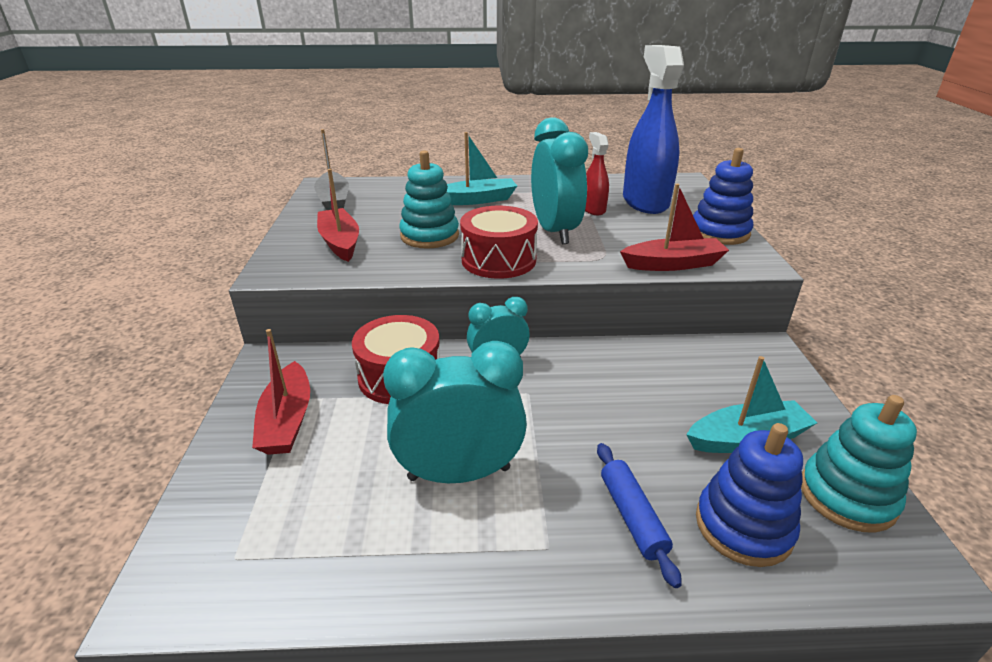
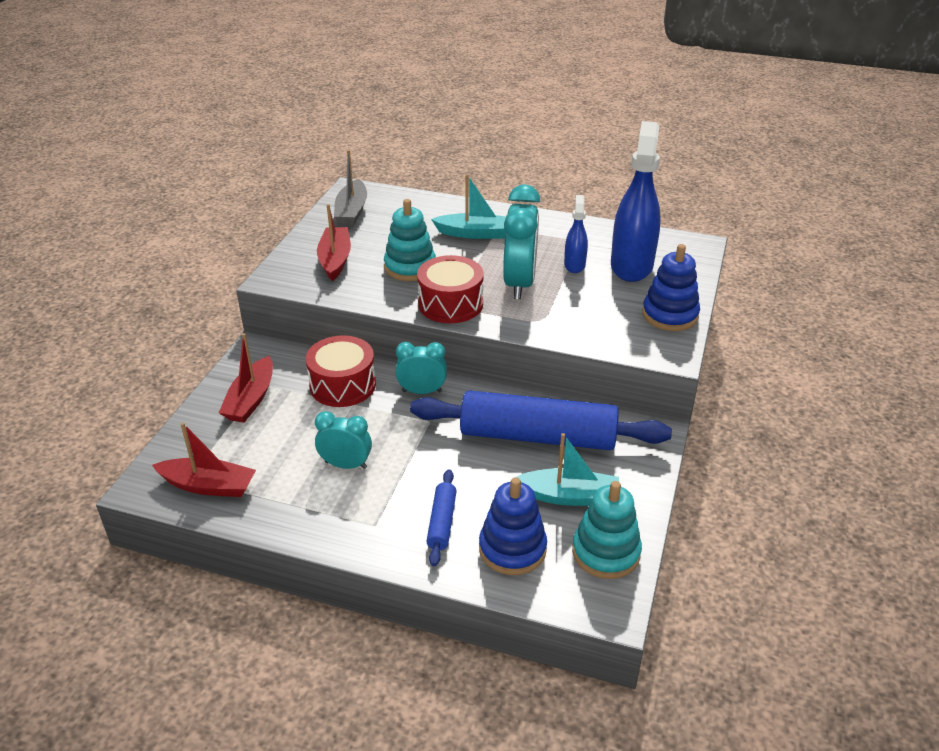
camera: 20 degrees right, 5 degrees up
turquoise clock [383,341,527,483] -> turquoise clock [315,411,372,469], size x0.59
red spray bottle [585,132,609,215] -> blue spray bottle [564,195,588,273]
red boat [620,184,729,271] -> red boat moved to [152,422,256,497]
none -> blue rolling pin [410,390,672,450]

